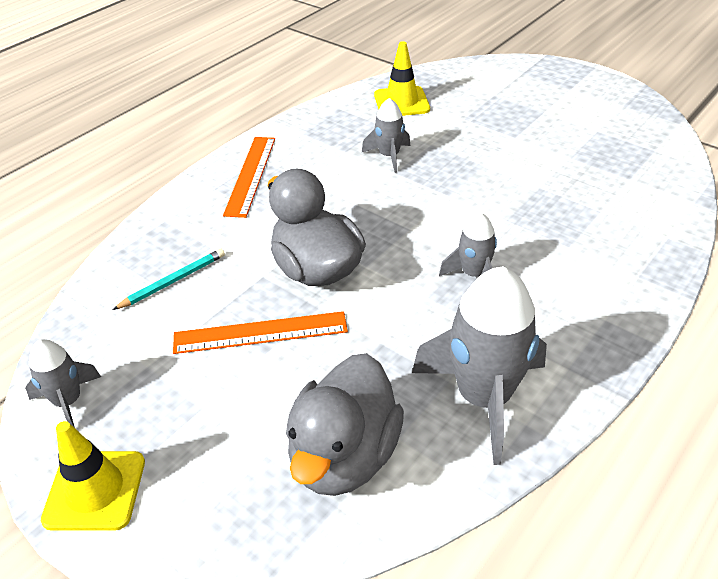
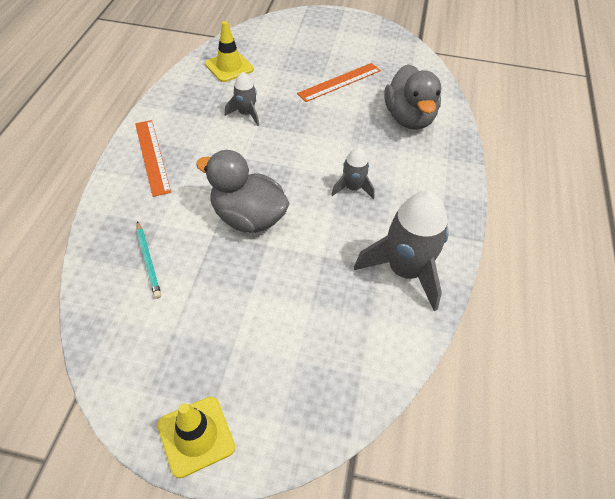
camera: 30 degrees left, 10 degrees up
grey rocket [25,339,101,428] -> none
turquoise pencil [112,249,225,310] -> turquoise pencil turned 135 degrees clockwise [137,221,161,299]
orange ruler [173,311,348,354] -> orange ruler moved to [297,63,381,102]
grey duck [286,353,404,496] -> grey duck moved to [384,64,441,130]

